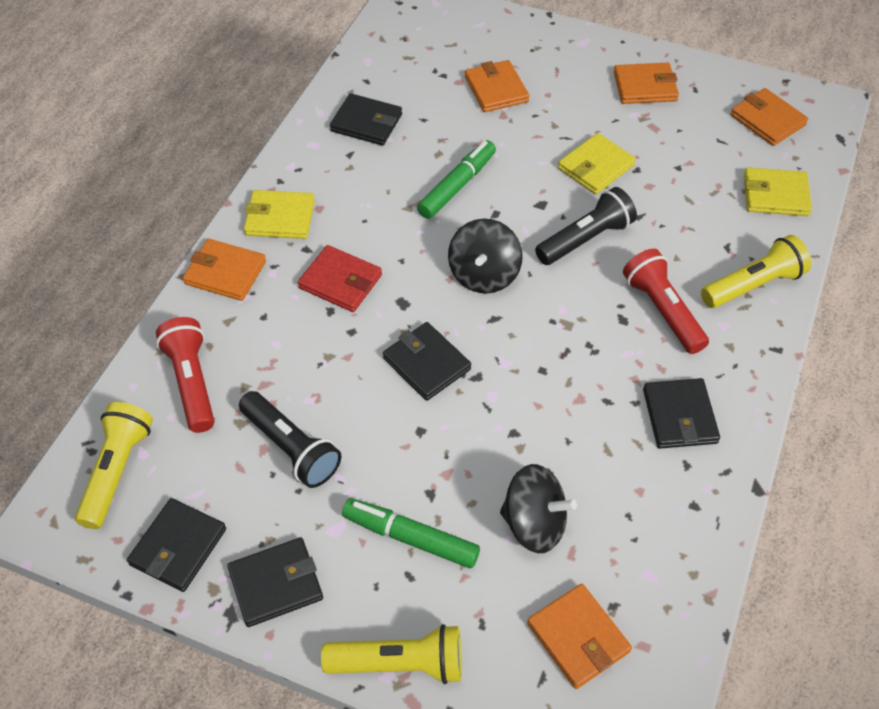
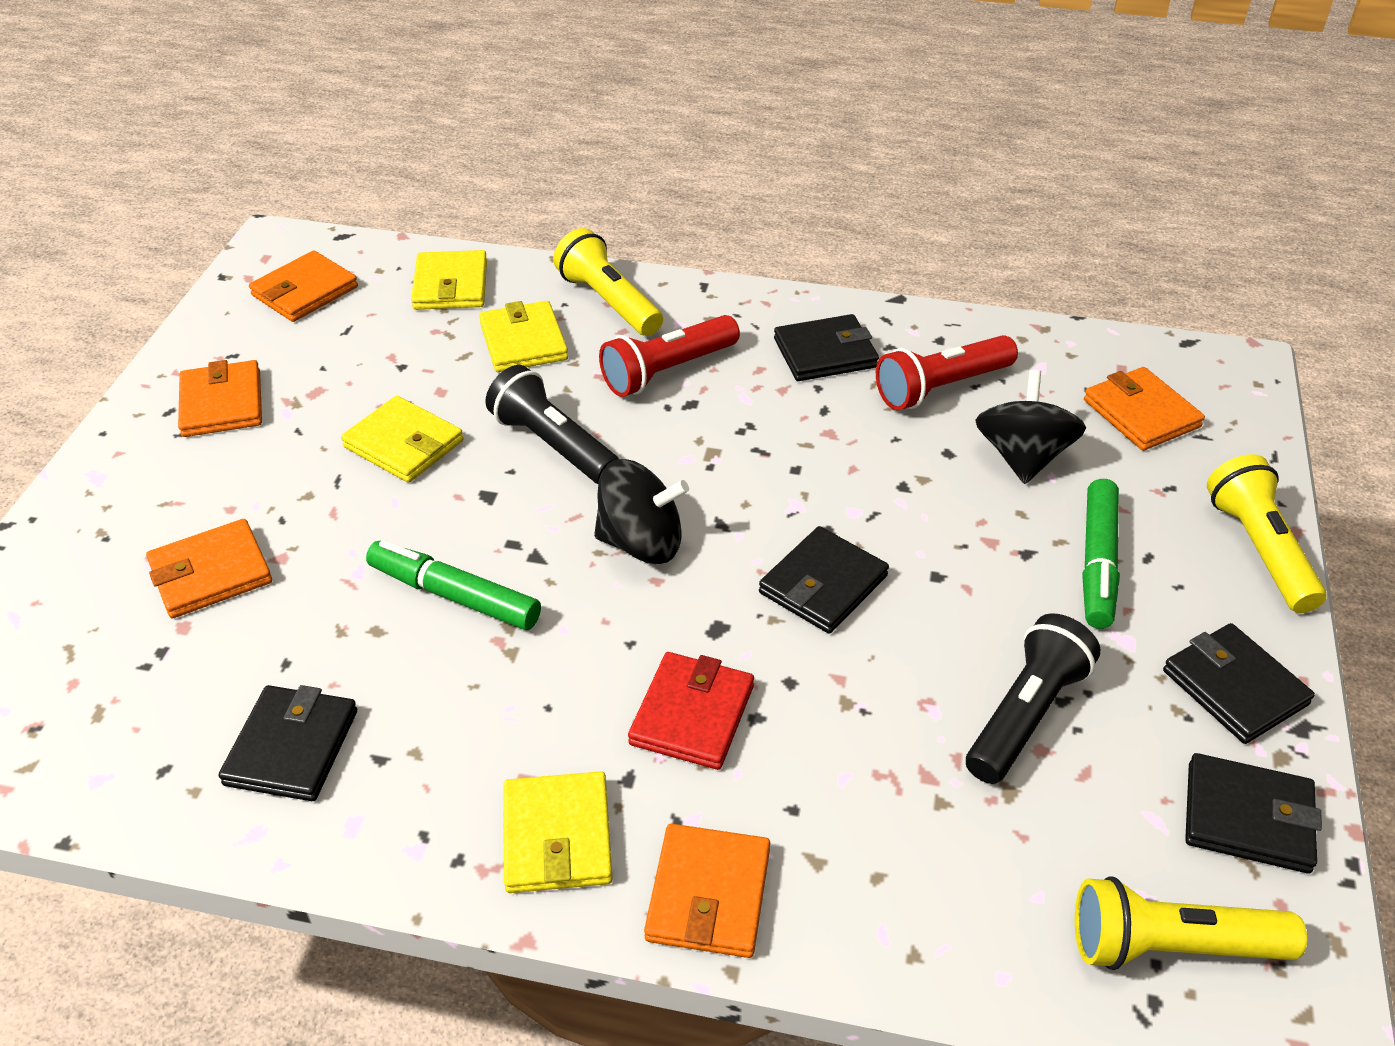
camera: 100 degrees left, 10 degrees down
red flashlight [156,317,214,433] -> red flashlight moved to [876,335,1018,410]
orange wallet [527,584,632,689] -> orange wallet turned 75 degrees counterclockwise [1084,367,1205,451]
none -> yellow wallet [479,301,568,372]

